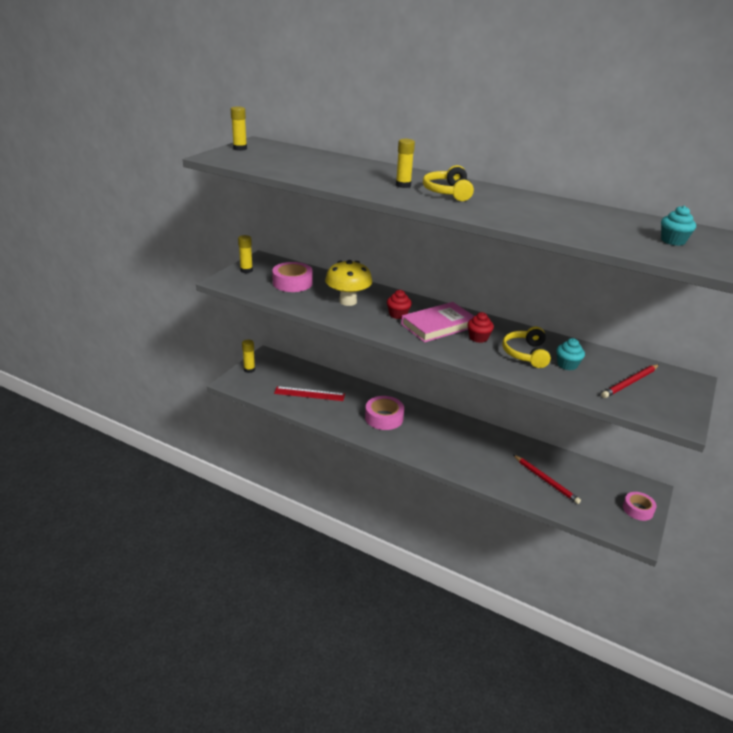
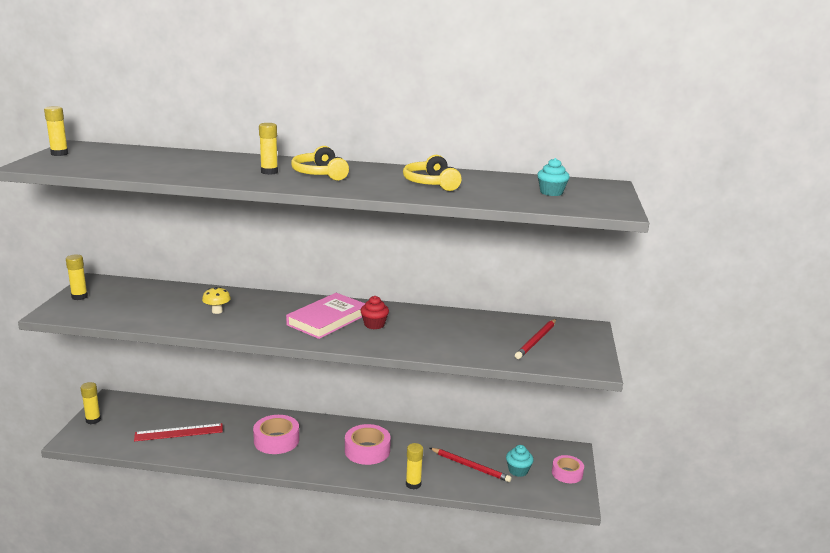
camera: 20 degrees left, 10 degrees down
pink tape [272,262,313,292] -> pink tape moved to [345,424,391,465]
yellow mushroom [325,260,372,306] -> yellow mushroom [202,287,231,314], size x0.51
red cupcake [387,290,412,319] -> none
yellow headphones [502,326,551,368] -> yellow headphones moved to [403,155,462,191]
turquoise cupcake [556,338,585,370] -> turquoise cupcake moved to [506,445,534,477]
none -> yellow glue stick [406,443,423,490]

